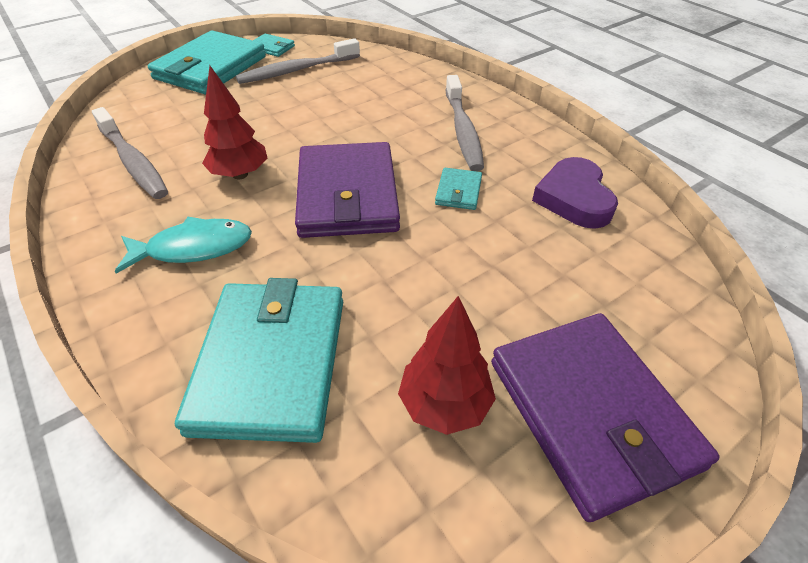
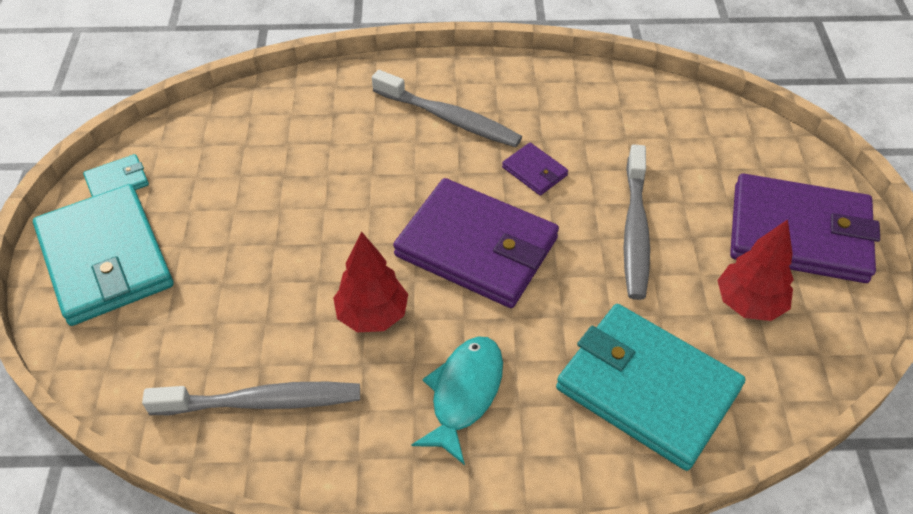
camera: 55 degrees left, 5 degrees up
grey toothbrush [236,38,360,84] -> grey toothbrush moved to [624,144,650,300]
turquoise wallet [435,168,482,210] -> purple wallet [502,143,568,196]
purple heart [532,157,618,229] -> none

